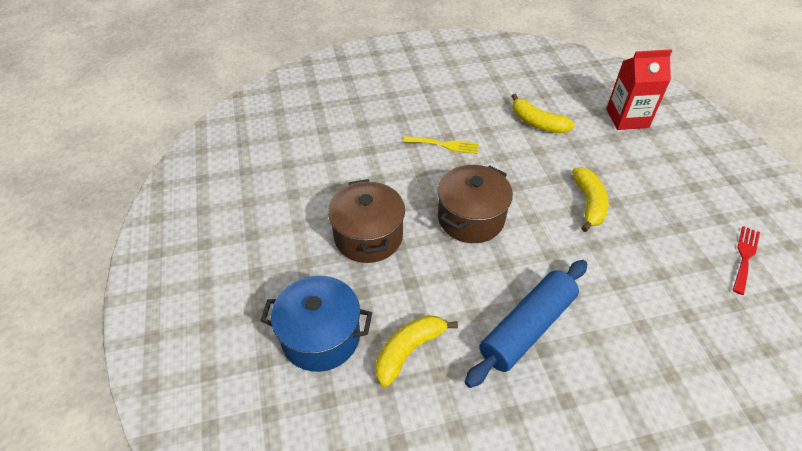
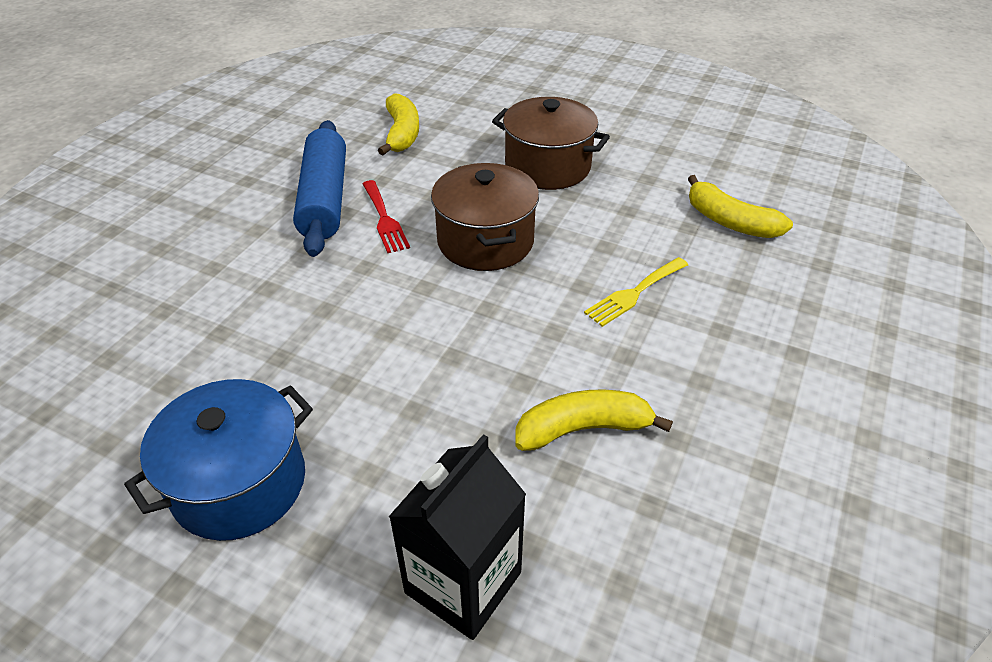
camera: 130 degrees right, 5 degrees down
blue pot [260,275,372,372] -> blue pot moved to [124,379,313,541]
yellow banana [572,167,609,232] -> yellow banana moved to [688,175,793,238]
red carton [606,50,672,130] -> black carton [389,434,526,640]
red fork [732,226,760,295] -> red fork moved to [363,180,410,253]

